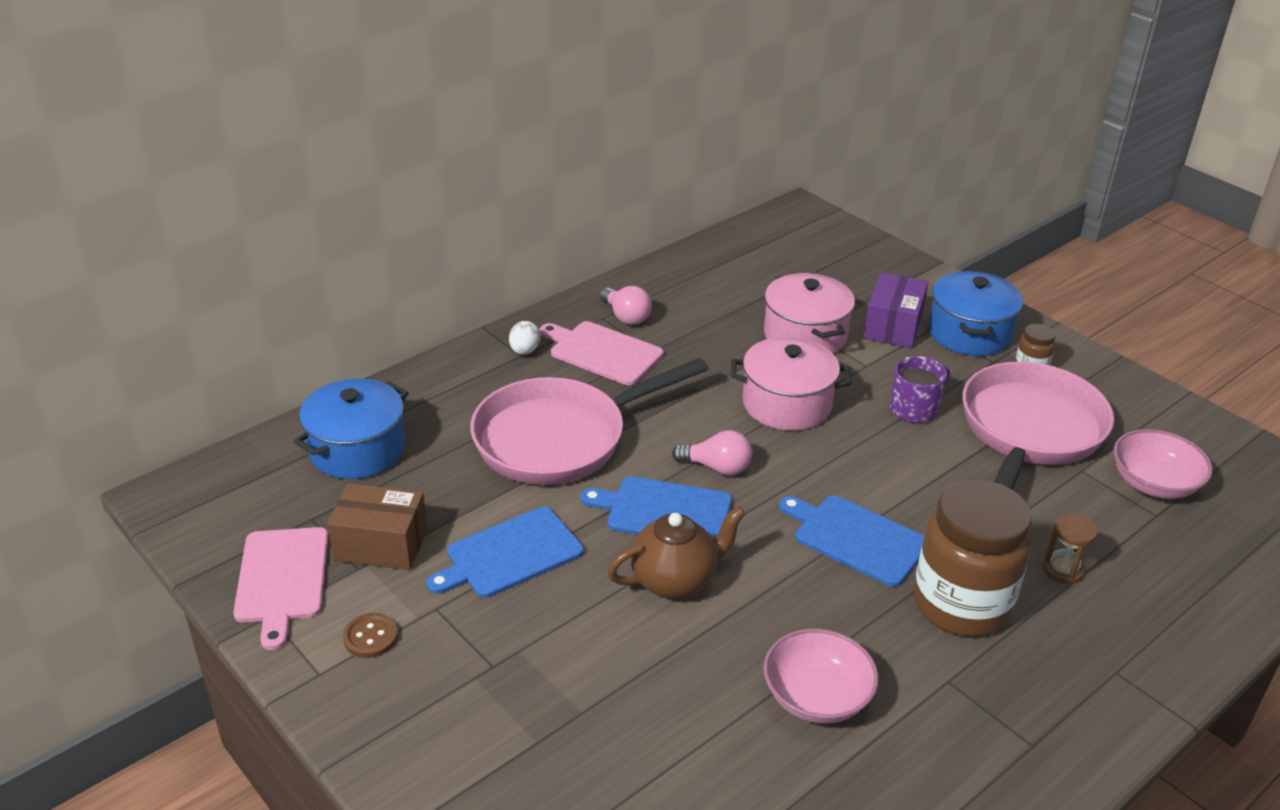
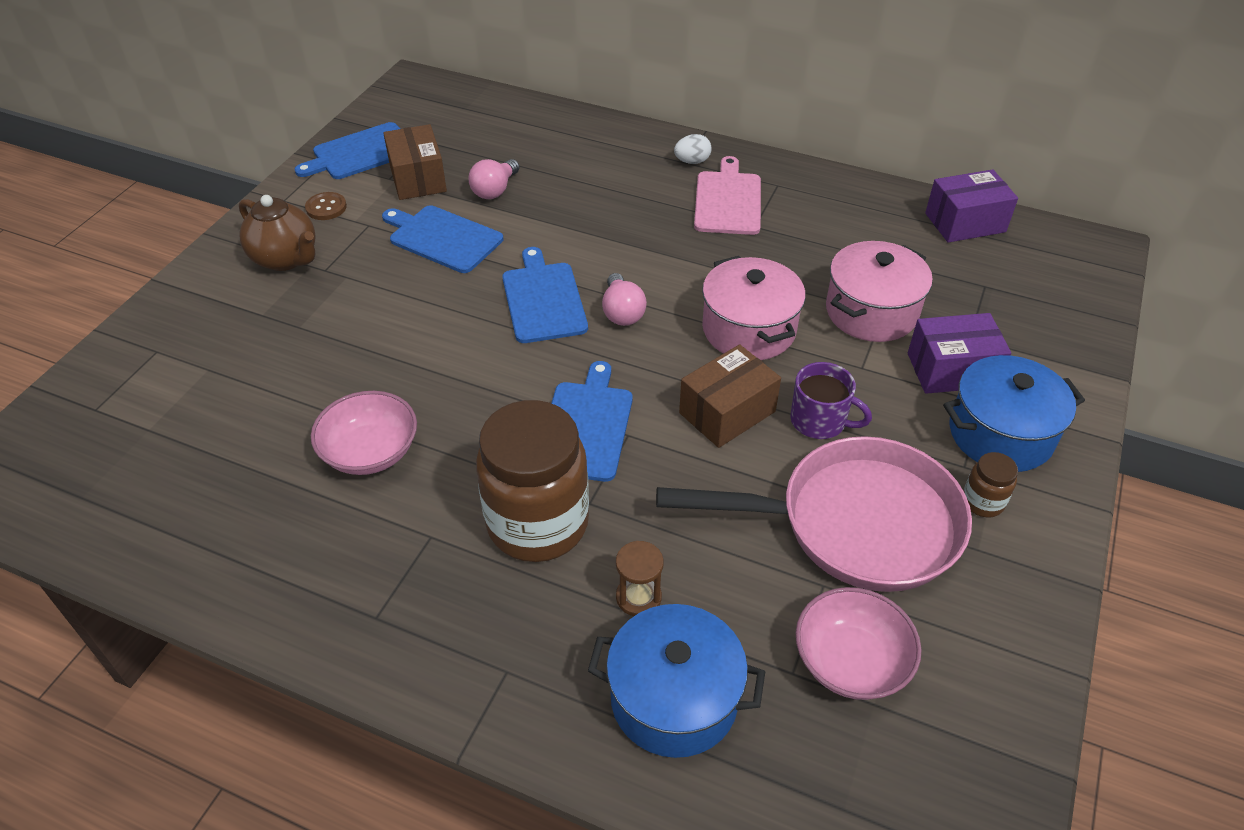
camera: 65 degrees right, 10 degrees up
pink cutting board [233,527,328,650] -> blue cutting board [295,122,400,179]
blue pot [294,379,409,479] -> blue pot moved to [588,604,765,758]
pink pan [470,358,708,485] -> none
pink light bulb [600,286,652,325] -> pink light bulb moved to [469,159,520,199]
brown teapot [607,506,746,599] -> brown teapot moved to [239,195,316,271]
none -> brown box [679,344,781,448]
none -> purple box [925,169,1018,243]

